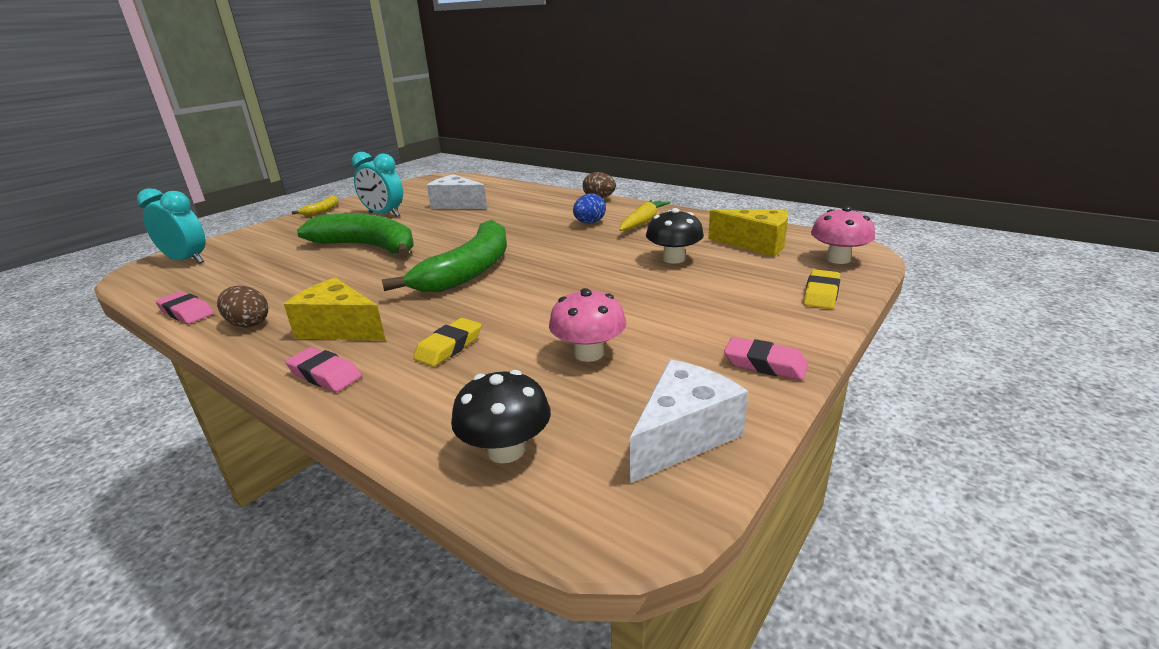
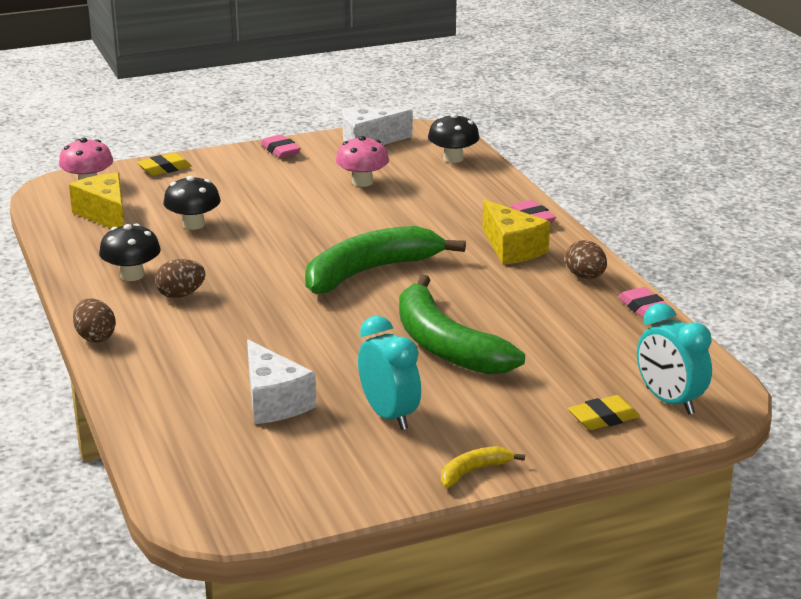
camera: 150 degrees left, 0 degrees up
yellow eraser [413,318,481,367] -> yellow eraser moved to [568,395,640,430]
blue egg [573,193,606,223] -> brown egg [155,259,206,298]
yellow carrot [619,200,671,231] -> black mushroom [99,224,161,281]

